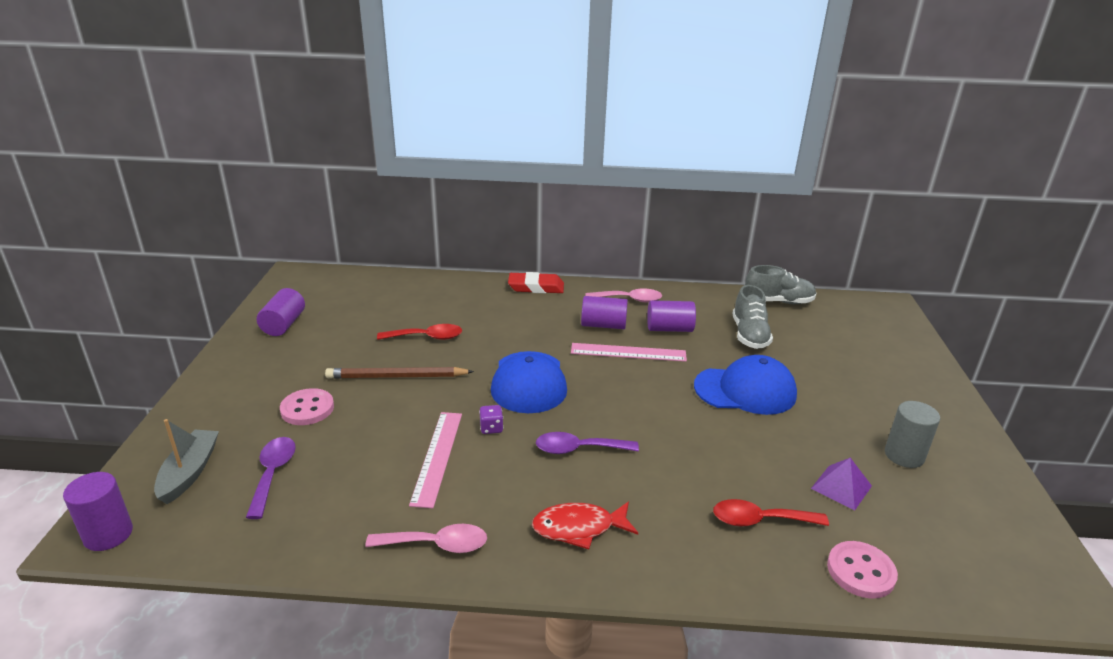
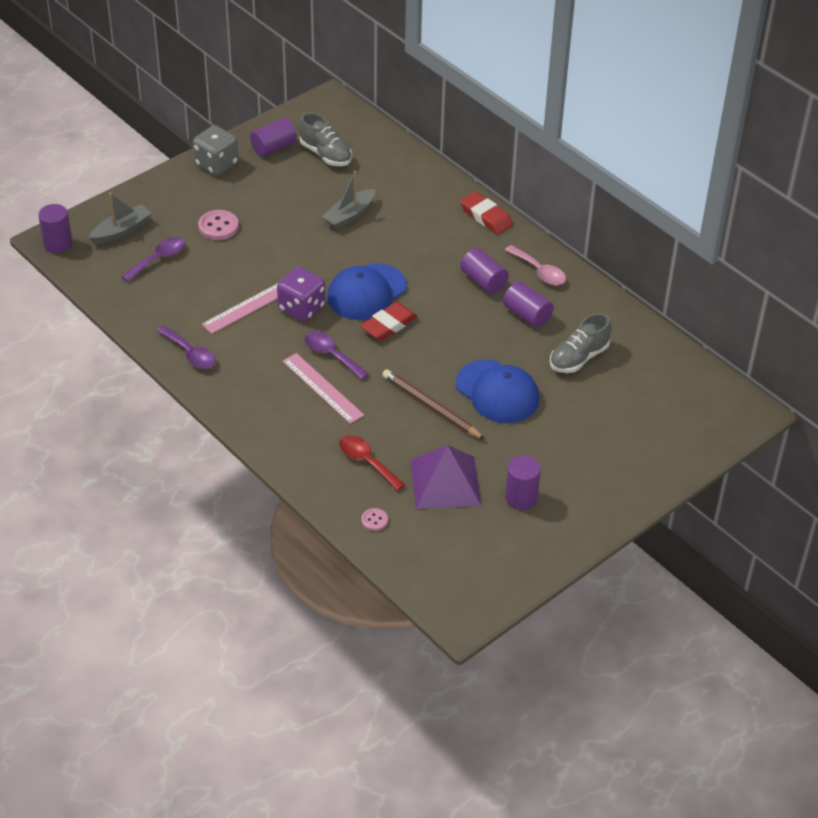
camera: 45 degrees right, 15 degrees up
brown pencil [325,367,474,379] -> brown pencil moved to [382,369,485,440]
pink spoon [365,524,487,553] -> purple spoon [157,325,216,369]
red spoon [377,324,462,340] -> grey boat [322,171,376,229]
purple dice [479,405,503,434] -> purple dice [277,267,325,322], size x2.16
red fish [532,502,638,549] -> none
pink ruler [571,343,687,362] -> pink ruler moved to [282,353,364,424]
grey shoe [745,265,816,304] -> grey shoe moved to [299,112,352,166]
purple pyramid [811,458,872,510] -> purple pyramid [411,445,481,509], size x1.79
pink button [827,541,898,599] -> pink button [361,508,388,531], size x0.57
grey cylinder [885,401,940,468] -> purple cylinder [505,455,541,510]
none -> grey dice [193,125,239,176]
none -> red eraser [360,302,418,341]

